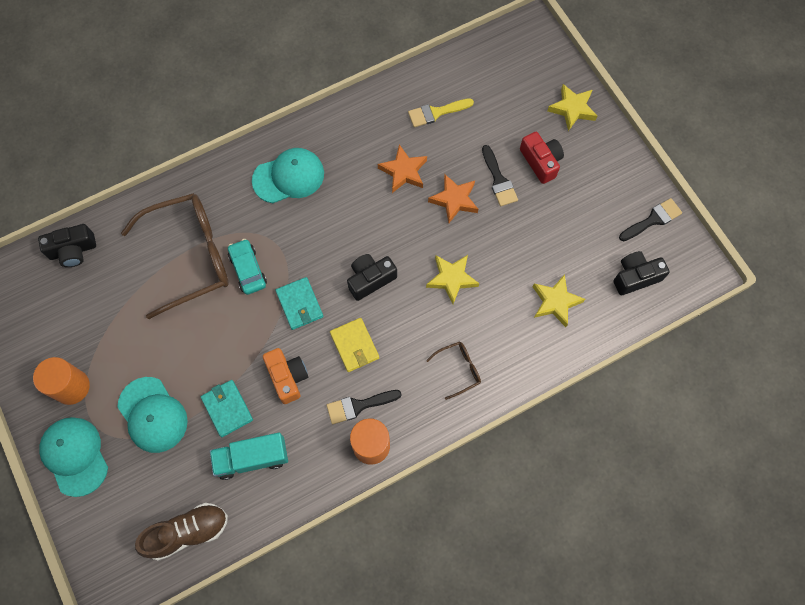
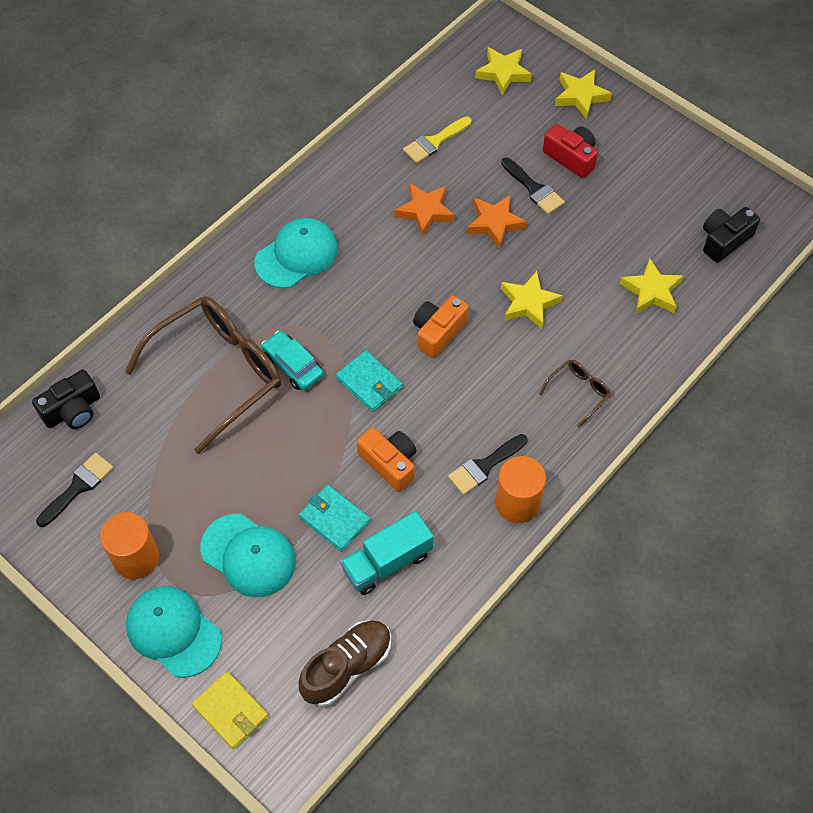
camera: 20 degrees left, 10 degrees down
yellow wallet [330,318,379,372] -> yellow wallet moved to [192,672,268,749]
black camera [347,254,397,301] -> orange camera [413,295,469,358]
black brush [619,198,682,241] -> black brush moved to [36,453,114,527]
none -> yellow star [475,47,532,95]

